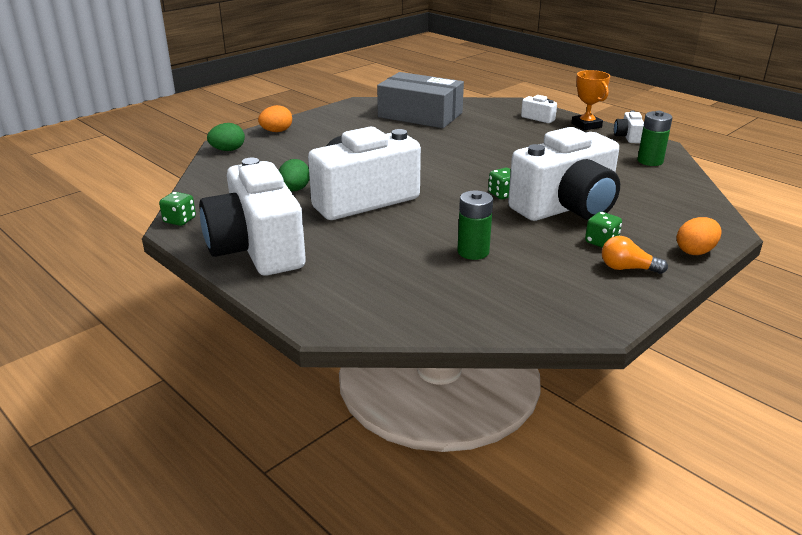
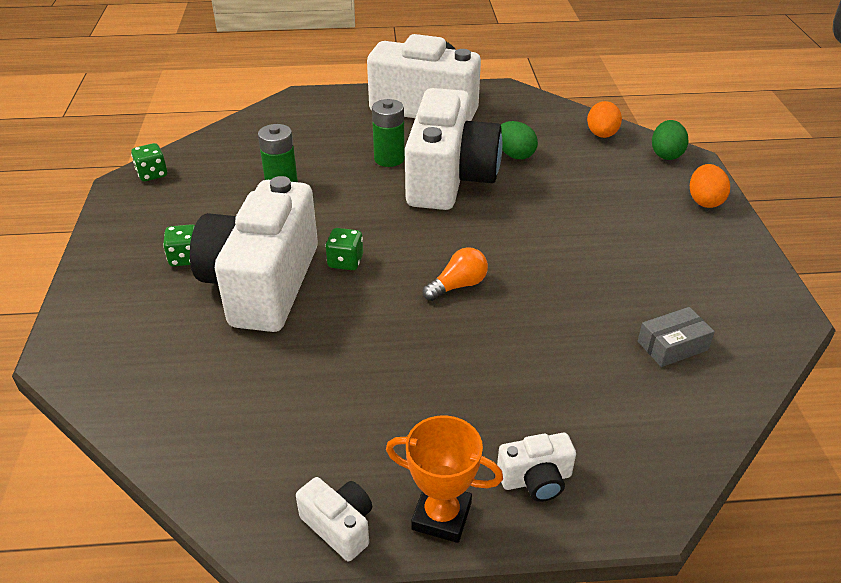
camera: 130 degrees right, 10 degrees up
green dice [159,192,196,226] -> green dice moved to [131,143,167,181]
grey box [377,72,464,128] -> grey box [638,307,715,367], size x0.43
orange light bulb [602,236,668,274] -> orange light bulb moved to [423,247,488,301]
green battery [637,111,672,166] -> green battery moved to [372,99,405,167]
orange egg [677,217,722,255] -> orange egg moved to [587,101,622,138]

